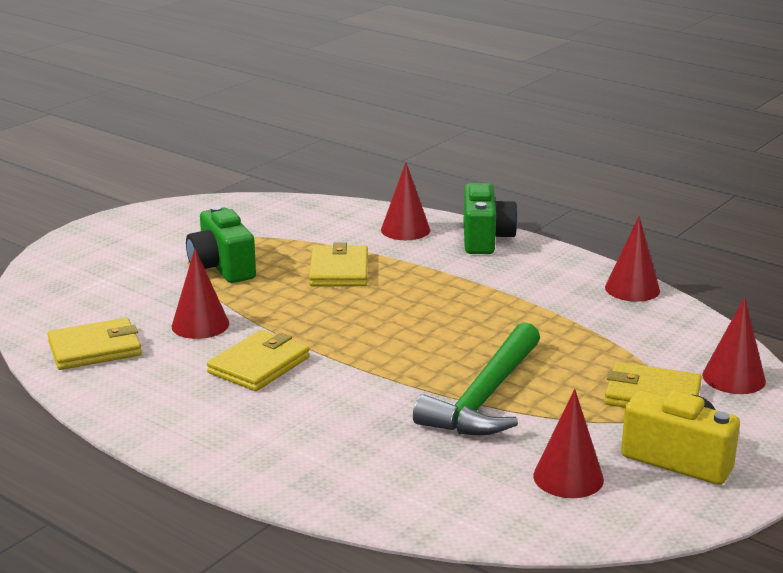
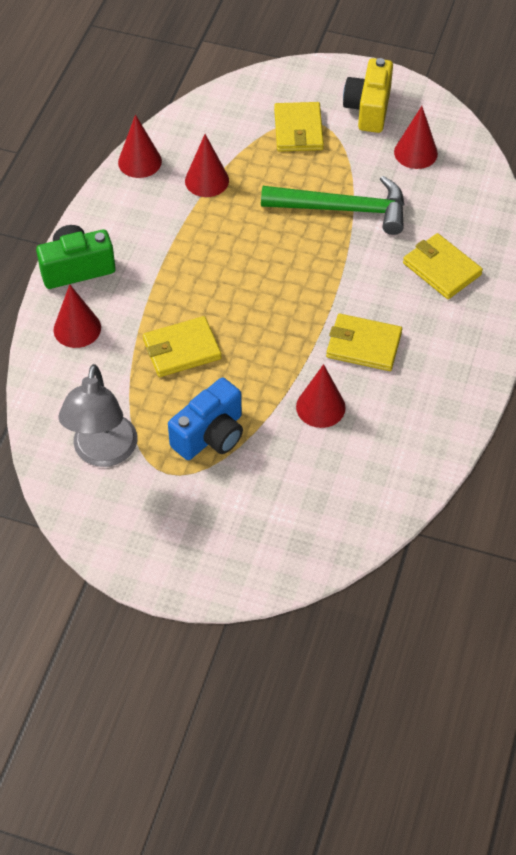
camera: 110 degrees left, 30 degrees up
yellow wallet [47,318,142,370] -> yellow wallet moved to [403,233,483,299]
green camera [186,206,256,283] -> blue camera [168,378,243,460]
red cone [702,297,766,394] -> red cone moved to [185,134,229,197]
none -> grey lamp [58,364,137,467]

